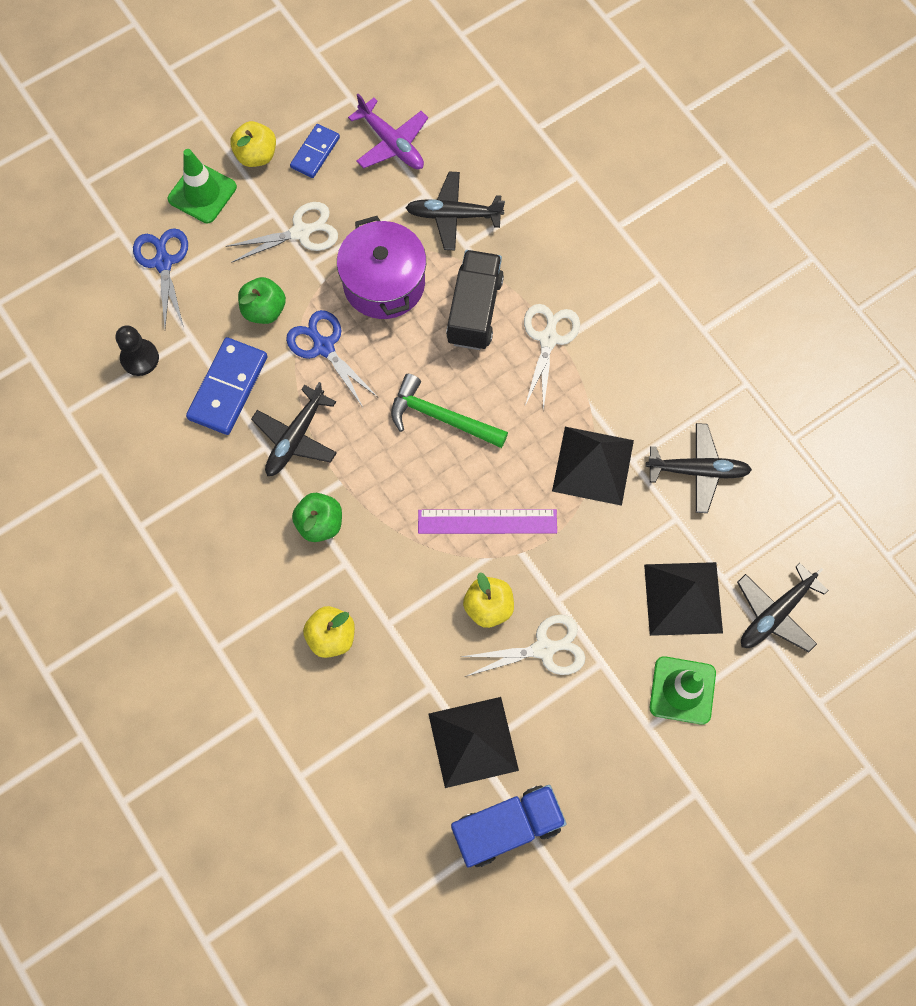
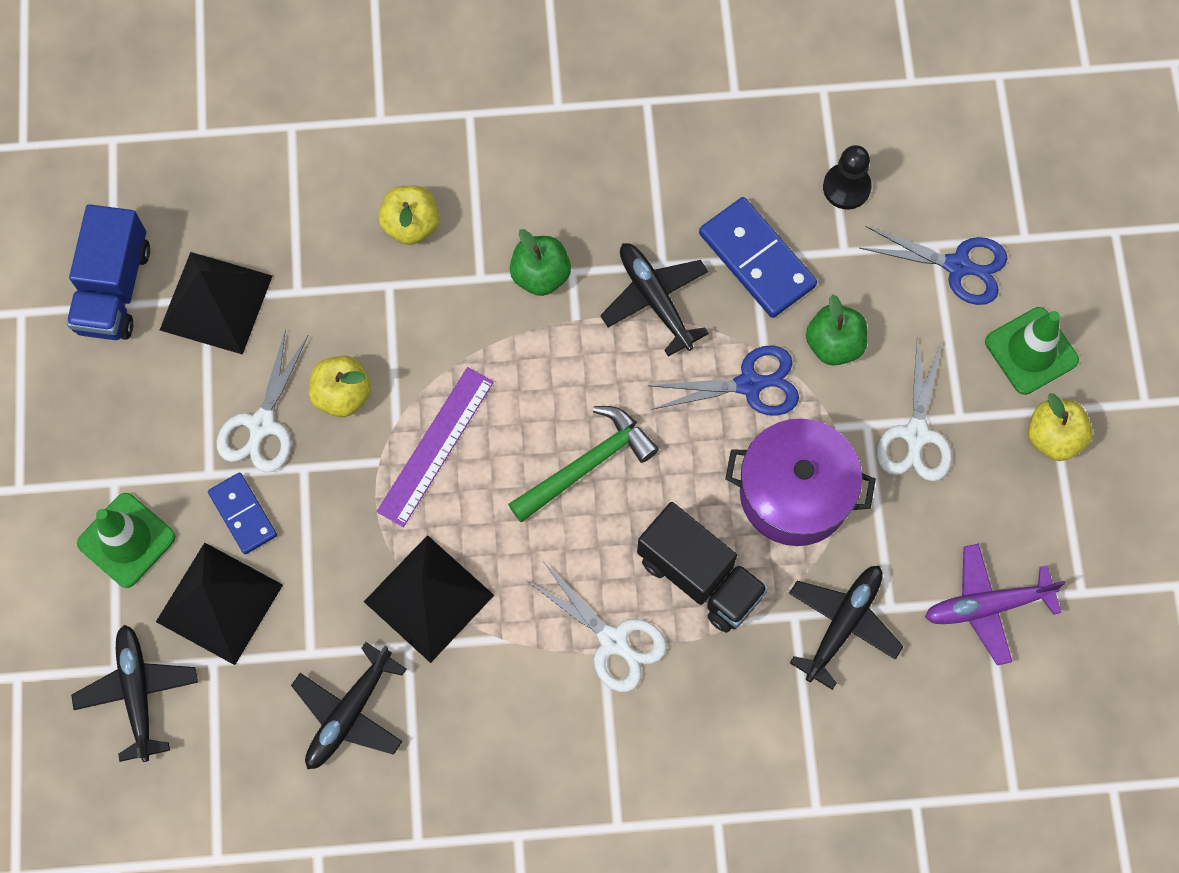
camera: 120 degrees right, 0 degrees up
blue domino [290,124,340,178] -> blue domino moved to [208,473,277,554]

